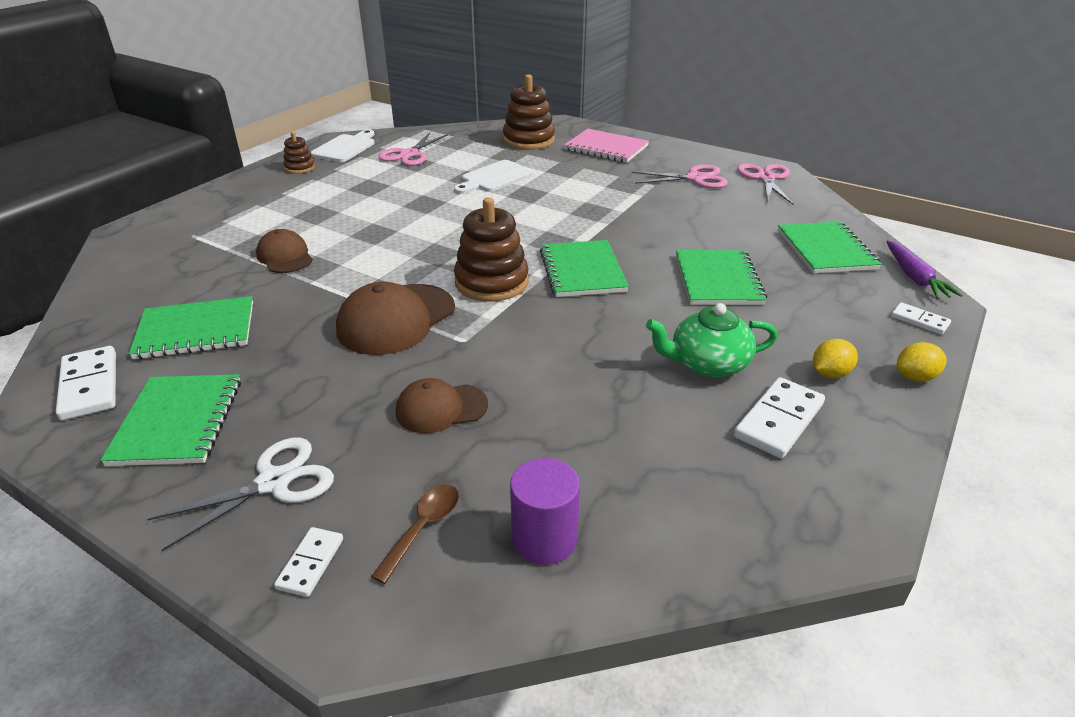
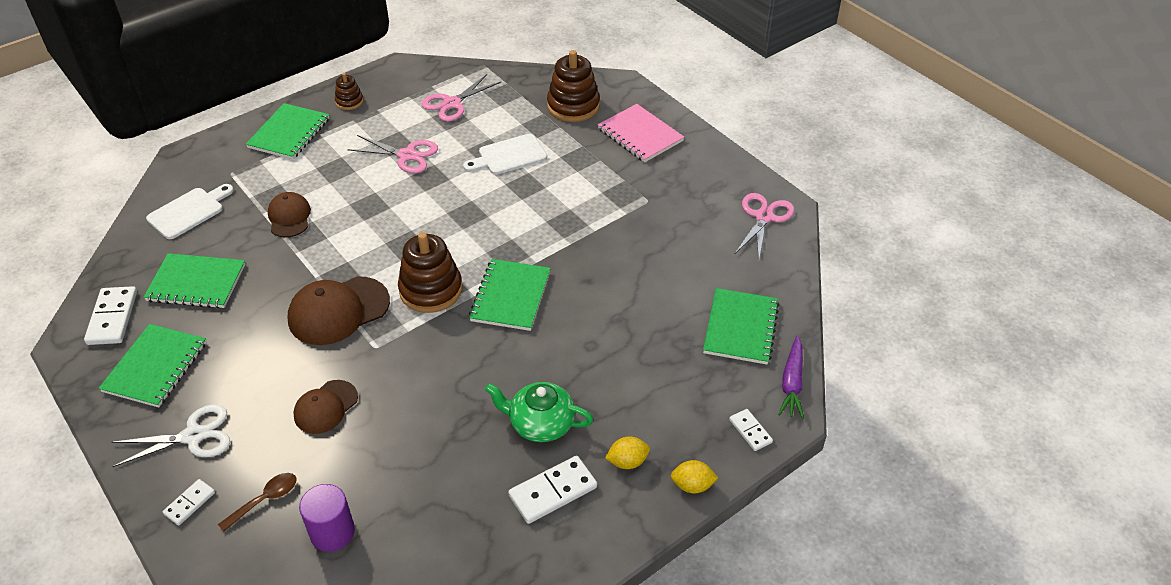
camera: 20 degrees right, 10 degrees up
white cutting board [311,129,374,162] -> white cutting board moved to [146,184,234,239]
brown cap [396,378,488,434] -> brown cap turned 60 degrees counterclockwise [293,380,358,434]
pink scissors [632,164,728,188] -> pink scissors moved to [347,135,438,173]
green notebook [676,250,767,305] -> green notebook moved to [246,103,329,160]

